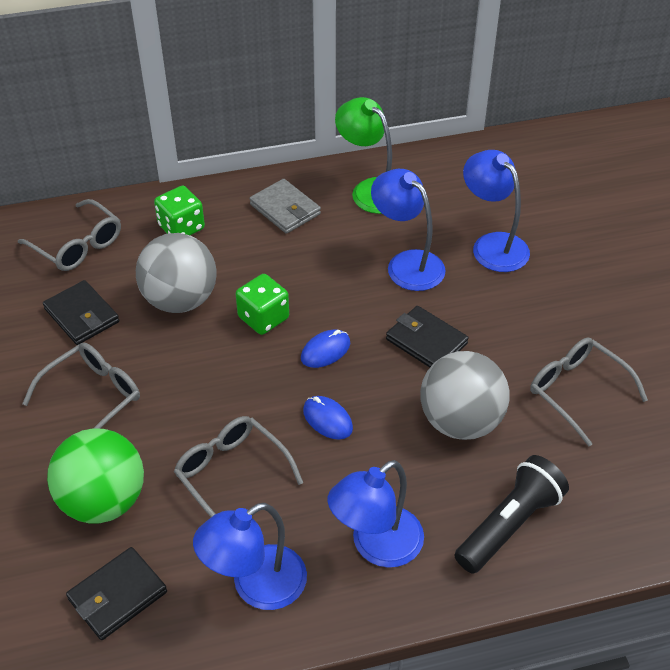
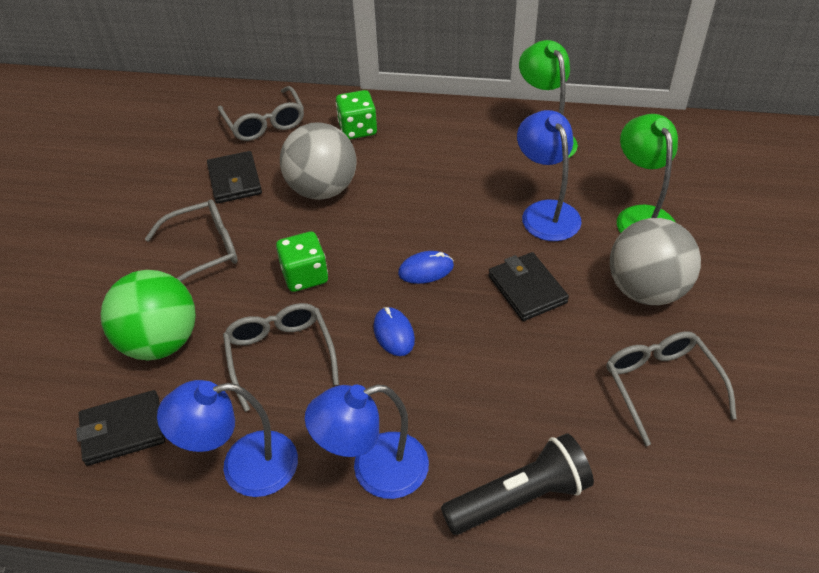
camera: 25 degrees right, 0 degrees up
green dice [236,274,289,335] -> green dice moved to [276,231,328,292]
grey wallet [250,179,321,234] -> none
grey ball [420,351,509,440] -> grey ball moved to [610,218,701,305]
blue lamp [463,150,530,272] -> green lamp [617,114,678,233]

